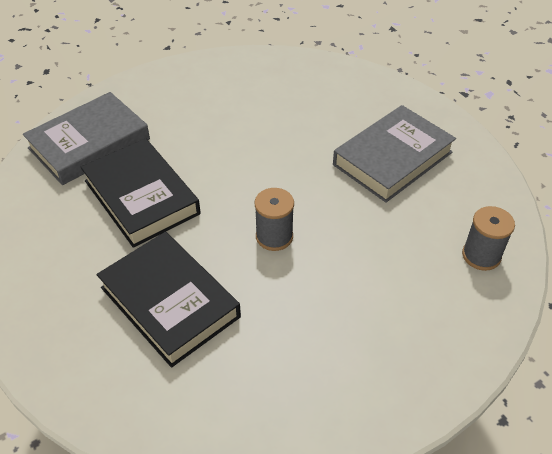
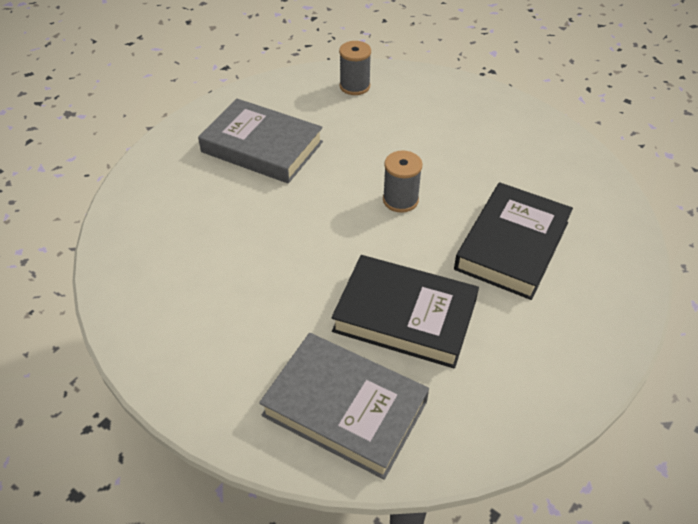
camera: 110 degrees left, 0 degrees up
black book [81,139,201,248] -> black book turned 75 degrees clockwise [331,255,479,369]

